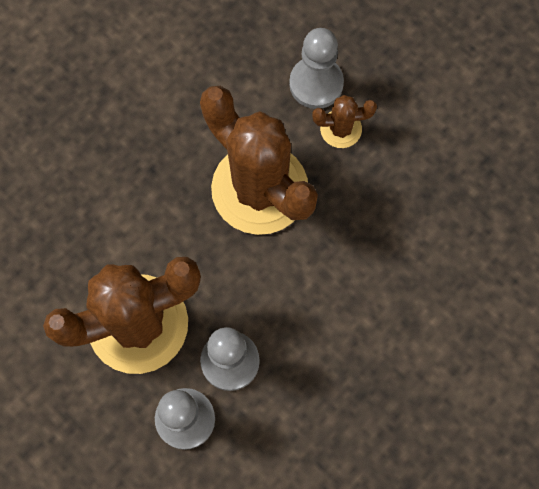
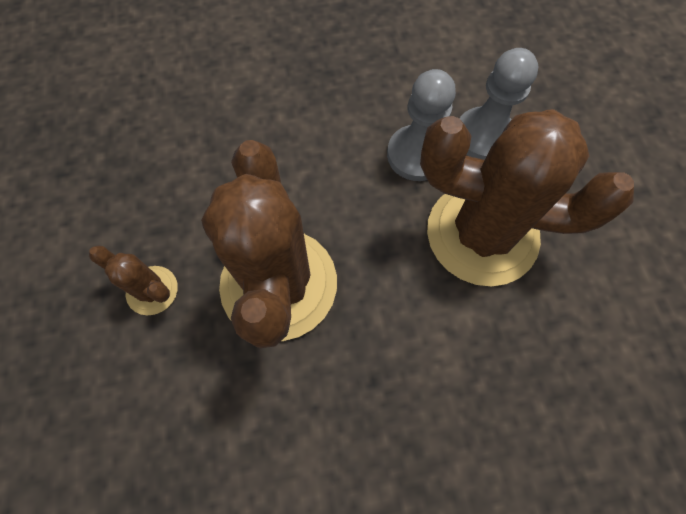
camera: 145 degrees left, 5 degrees down
grey pawn [289,28,344,109] -> none

